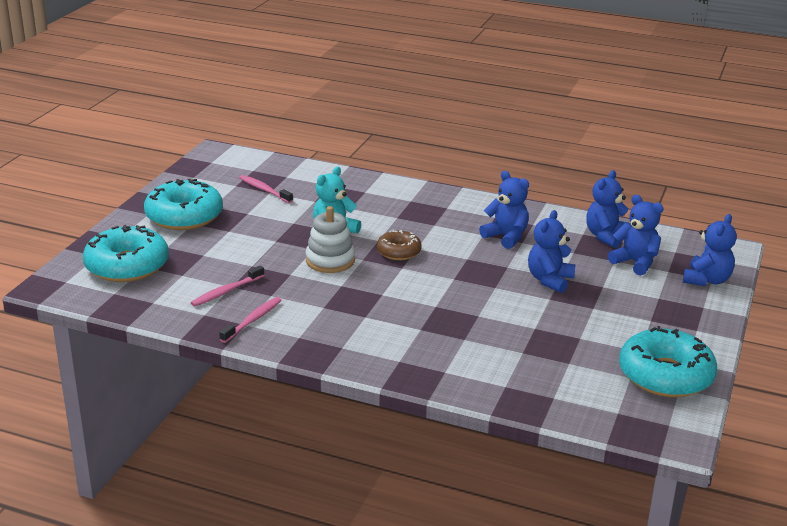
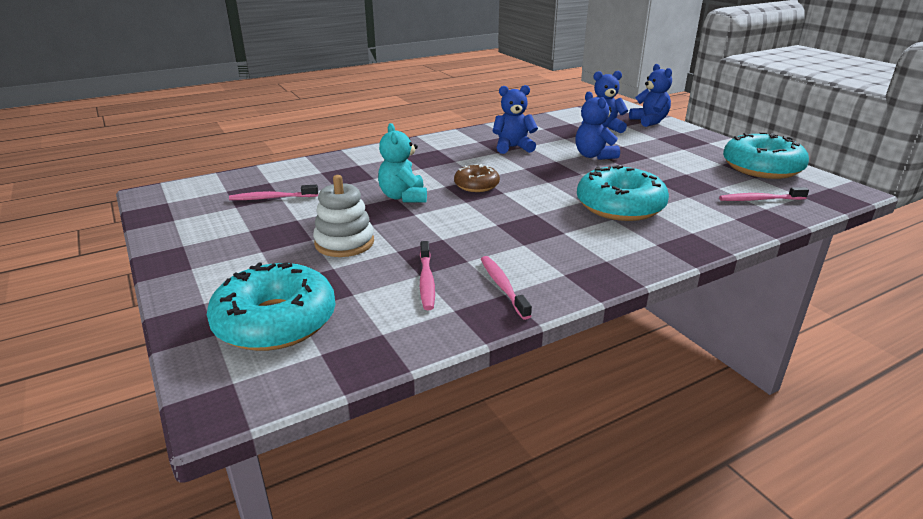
camera: 50 degrees left, 0 degrees up
turquoise donut [144,179,223,230] -> turquoise donut moved to [577,165,669,221]
white stacking toy [305,206,355,273] -> white stacking toy moved to [313,175,374,257]
blue teddy bear [586,170,631,248] -> none
none -> pink toothbrush [719,187,809,201]

